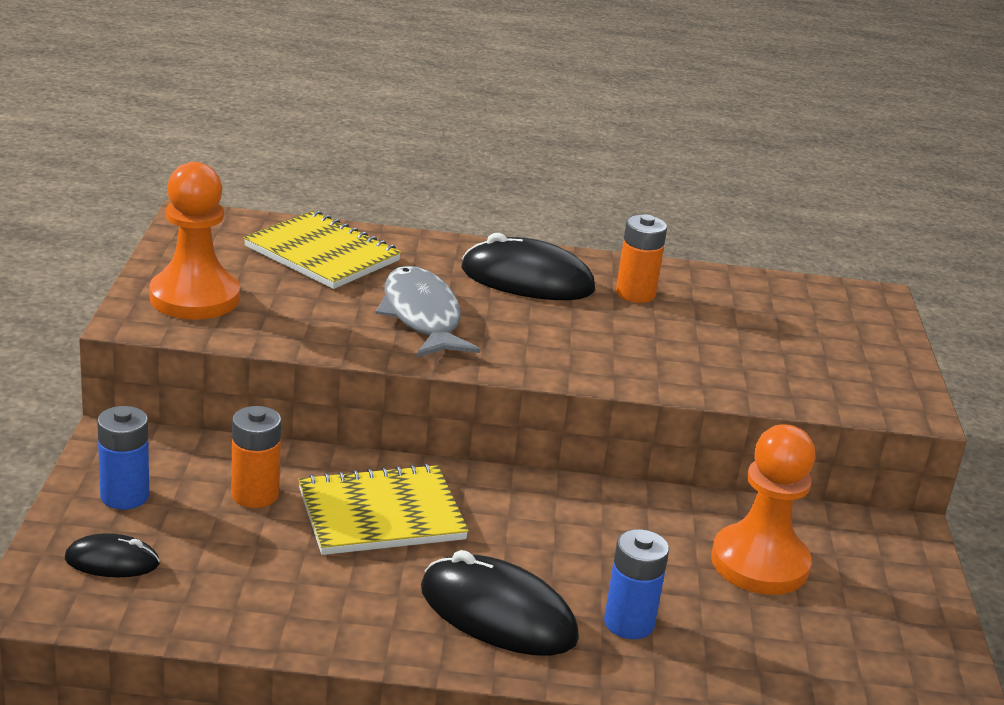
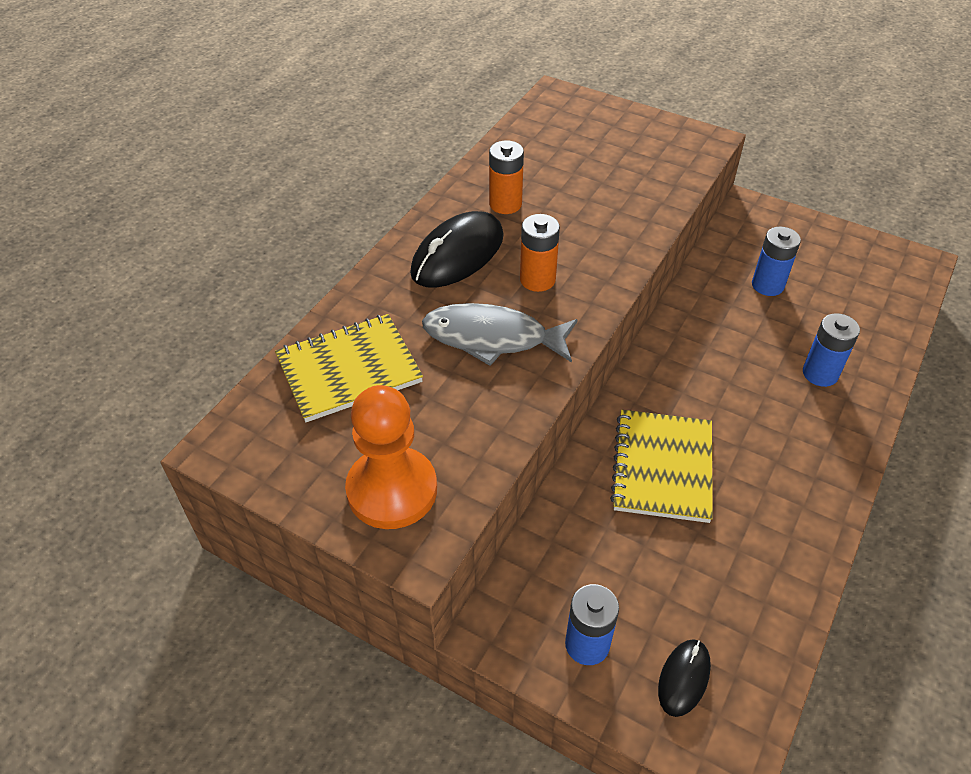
camera: 60 degrees left, 20 degrees up
orange battery [231,406,281,508] -> orange battery moved to [520,214,560,292]
black mouse [421,550,579,656] -> none
orange pawn [711,424,815,595] -> blue battery [752,227,801,296]

